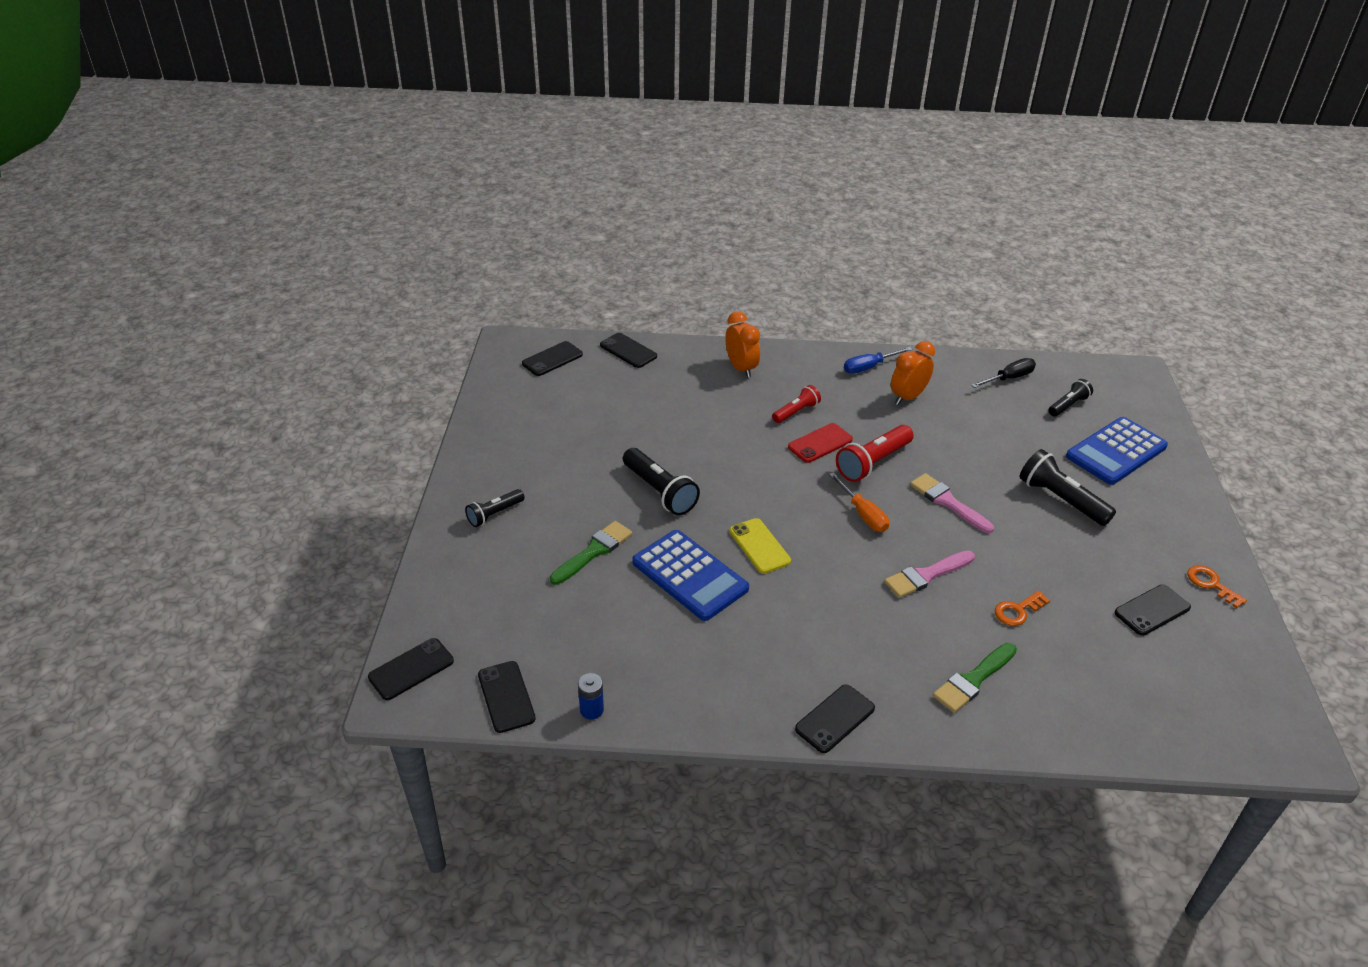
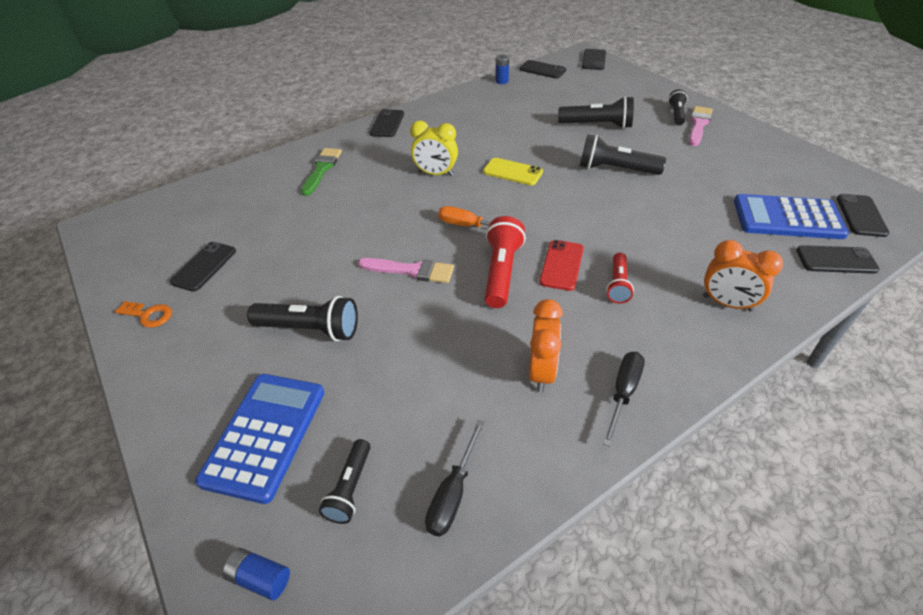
camera: 145 degrees right, 5 degrees up
green brush [550,521,632,585] -> black flashlight [558,96,634,129]
blue calculator [632,530,749,621] -> blue calculator moved to [734,194,849,239]
blue screwdriver [844,347,912,374] -> black screwdriver [603,352,645,447]
pink brush [884,550,975,598] -> pink brush moved to [689,106,713,146]
orange key [995,591,1050,626] -> none
none -> blue battery [223,548,290,600]
none -> yellow clock [410,121,458,176]

